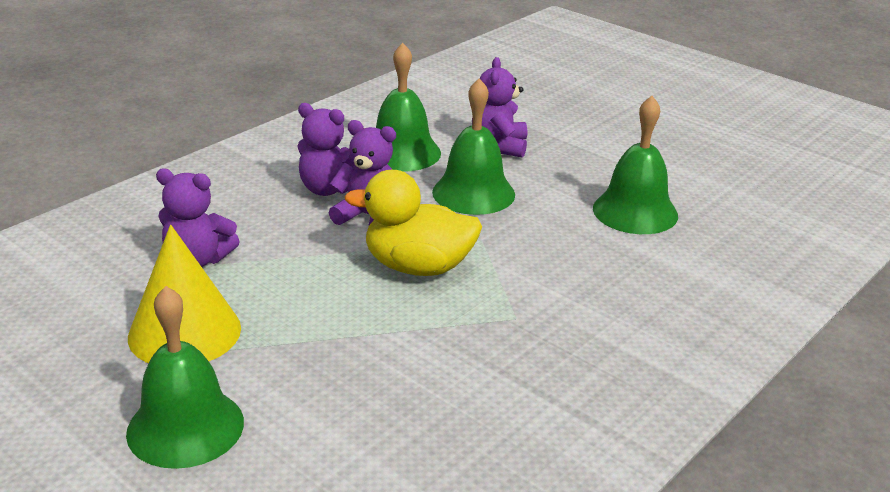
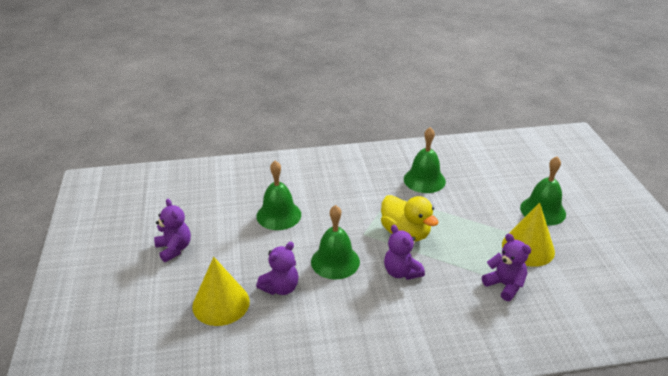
camera: 140 degrees left, 5 degrees up
purple teddy bear [297,103,355,196] -> purple teddy bear moved to [154,199,191,262]
green bell [376,43,441,172] -> green bell moved to [404,127,446,193]
none -> yellow cone [192,257,250,326]

